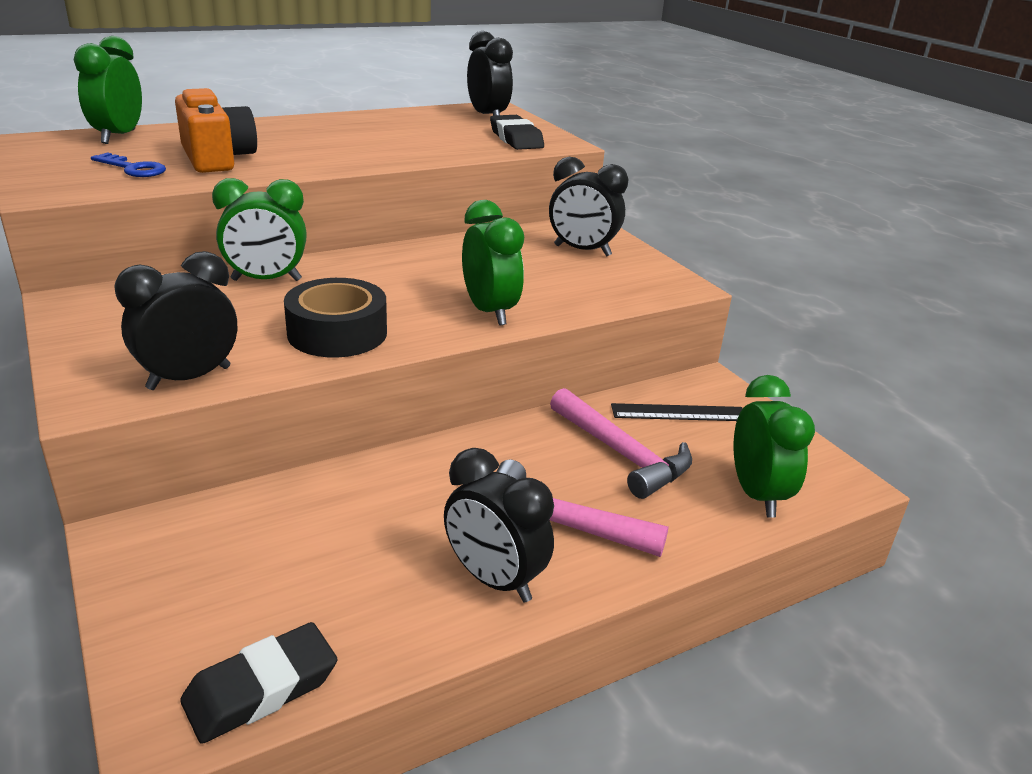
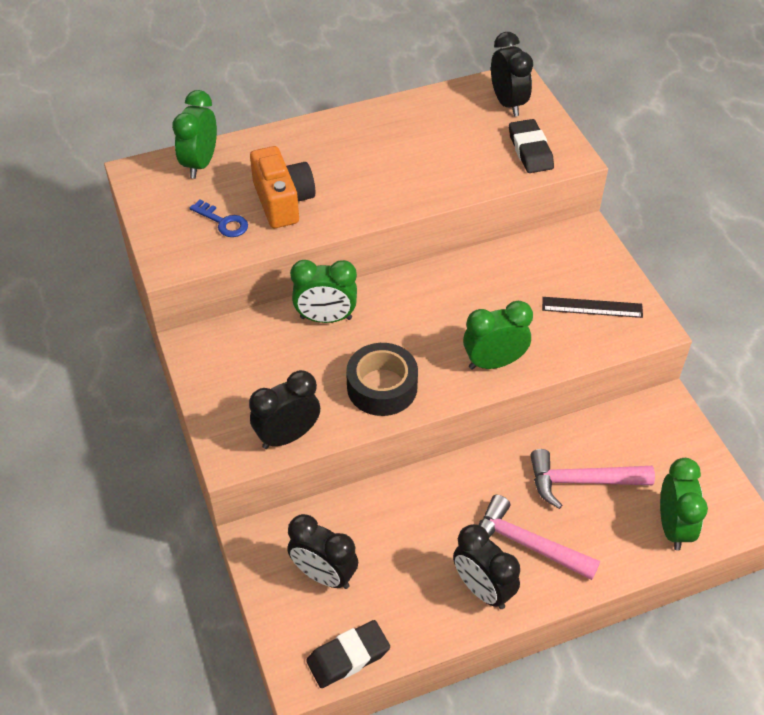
camera: 10 degrees right, 20 degrees up
green clock [462,200,524,326] -> green clock turned 90 degrees counterclockwise [463,301,533,370]
black clock [549,157,628,257] -> black clock moved to [287,514,358,589]
pink hammer [550,388,692,499] -> pink hammer turned 120 degrees clockwise [531,449,655,509]
black ruler [611,403,743,421] -> black ruler moved to [542,297,643,318]

